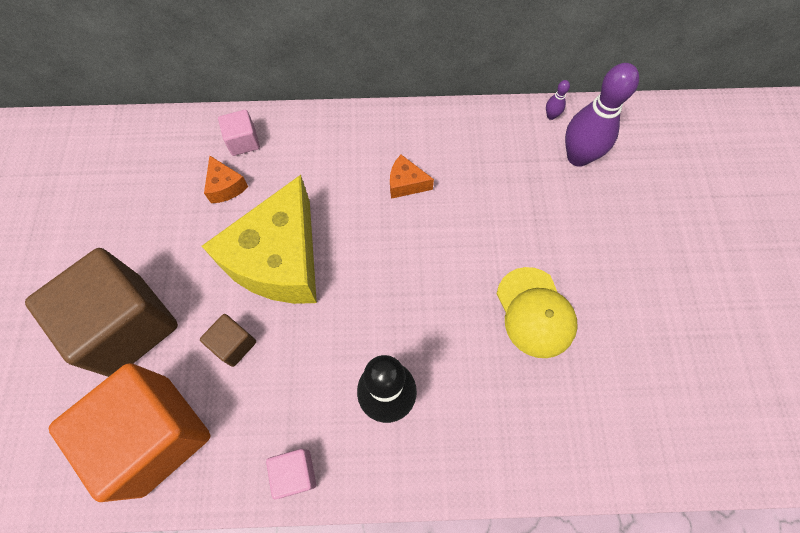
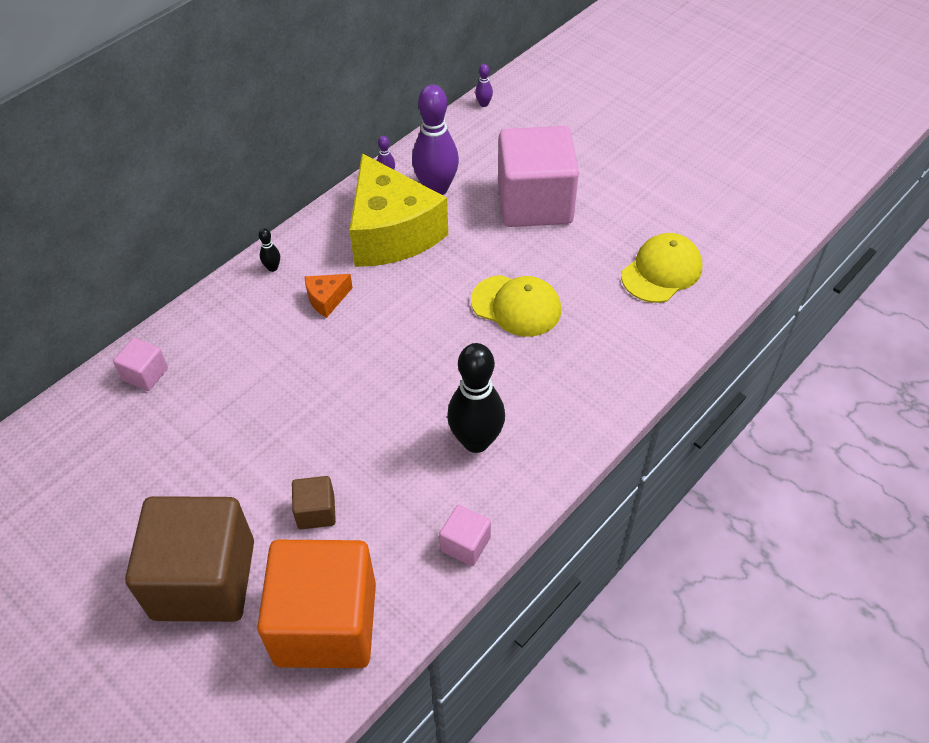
camera: 45 degrees left, 15 degrees down
yellow cheese [202,175,317,304] -> yellow cheese moved to [349,153,448,267]
orange cheese [204,156,248,203] -> none
none -> black bowling pin [258,228,280,272]
none -> purple bowling pin [475,64,493,107]
none -> pink cube [498,126,579,227]
none -> yellow cap [621,233,702,303]

